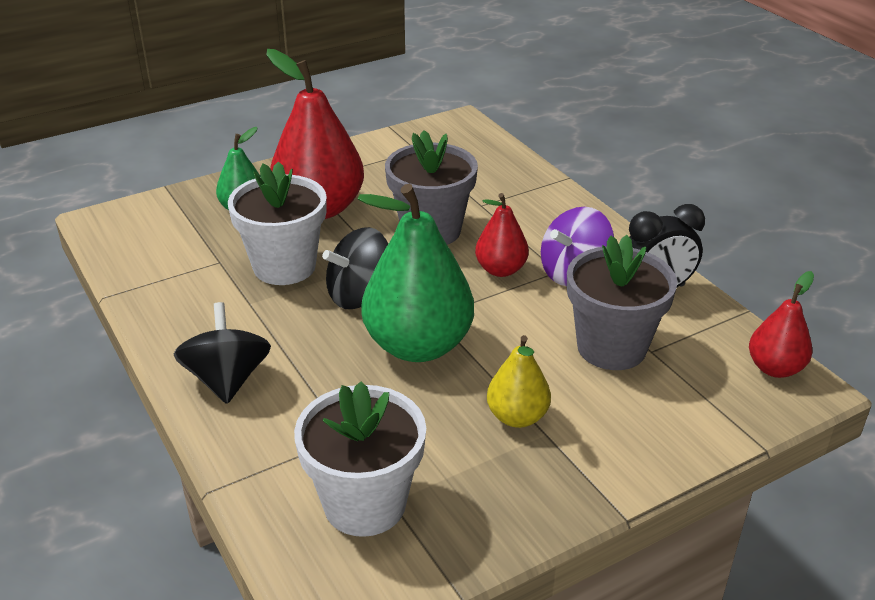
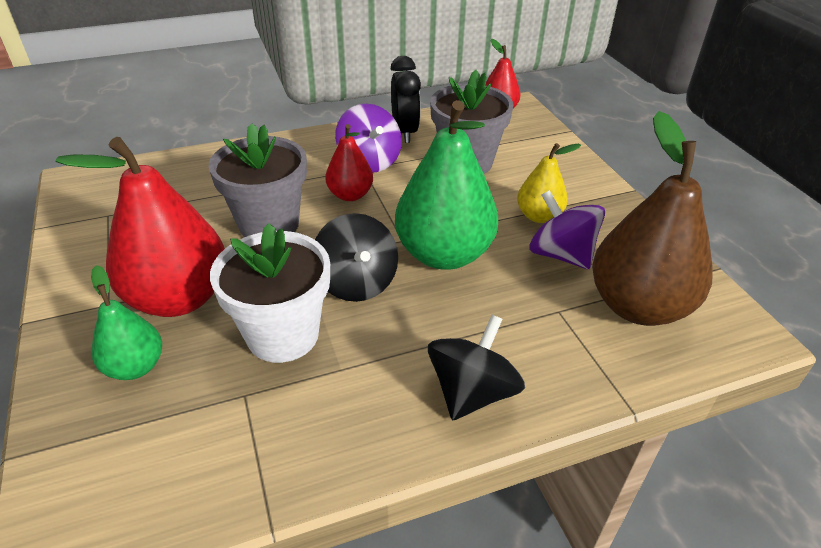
camera: 80 degrees left, 5 degrees up
black spinning top [174,302,271,404] -> black spinning top turned 120 degrees clockwise [428,315,525,421]
white flower pot [294,382,426,537] -> brown pear [592,111,713,326]
none -> purple spinning top [529,190,605,269]

